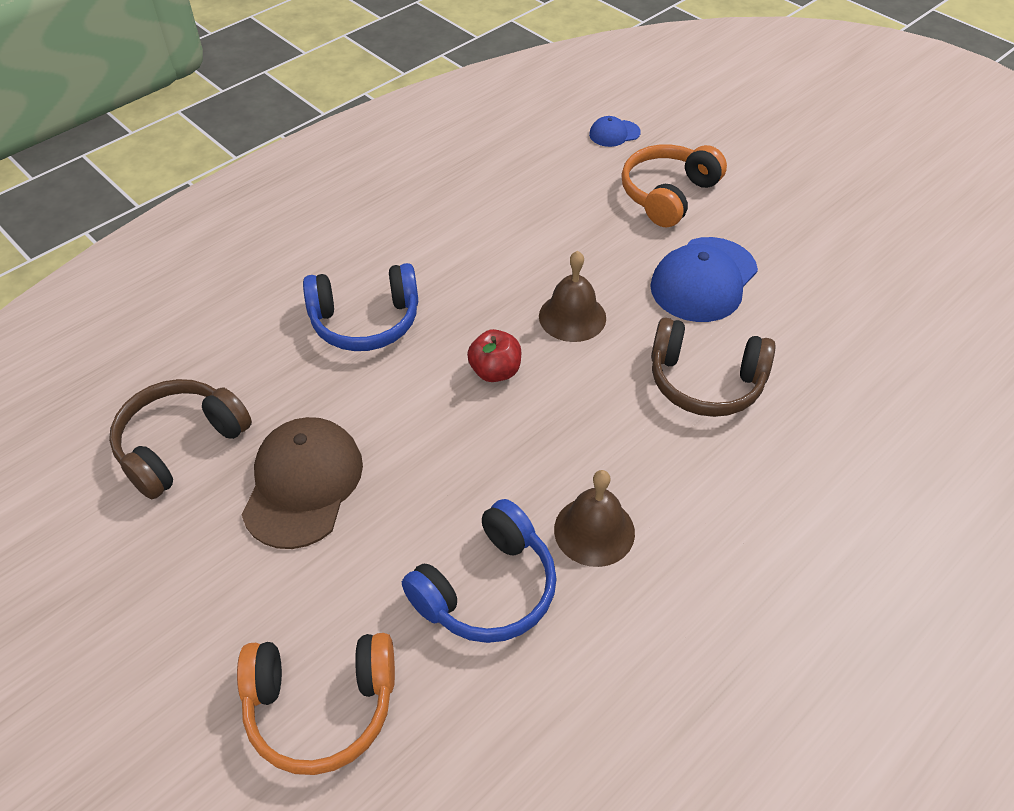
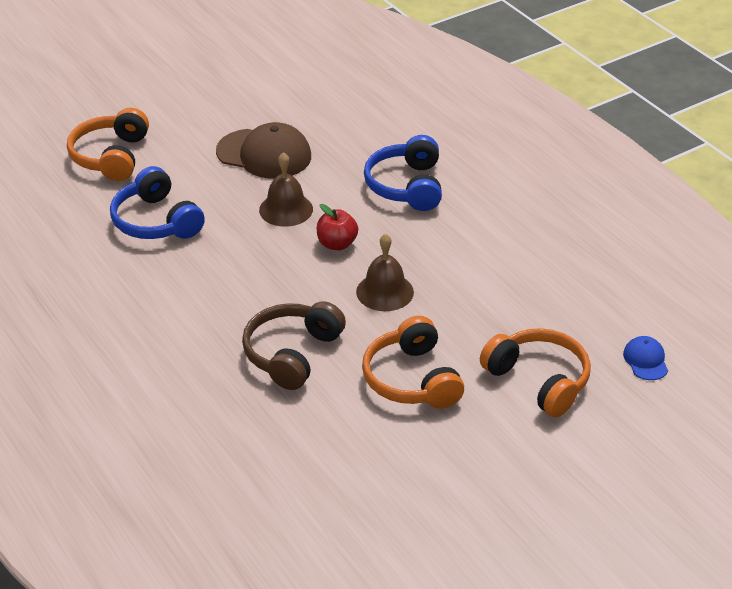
camera: 100 degrees right, 10 degrees down
brown headphones [109,379,252,499] -> none
brown bell [554,470,635,567] -> brown bell moved to [259,152,313,227]
blue cap [650,237,758,322] -> orange headphones [362,316,464,409]

